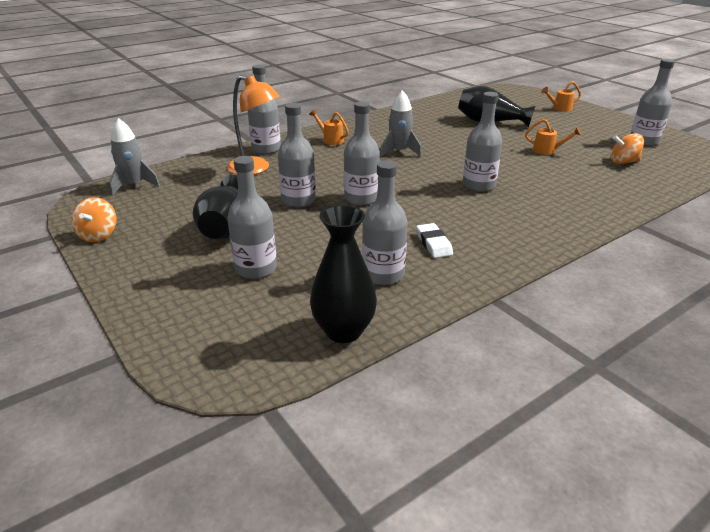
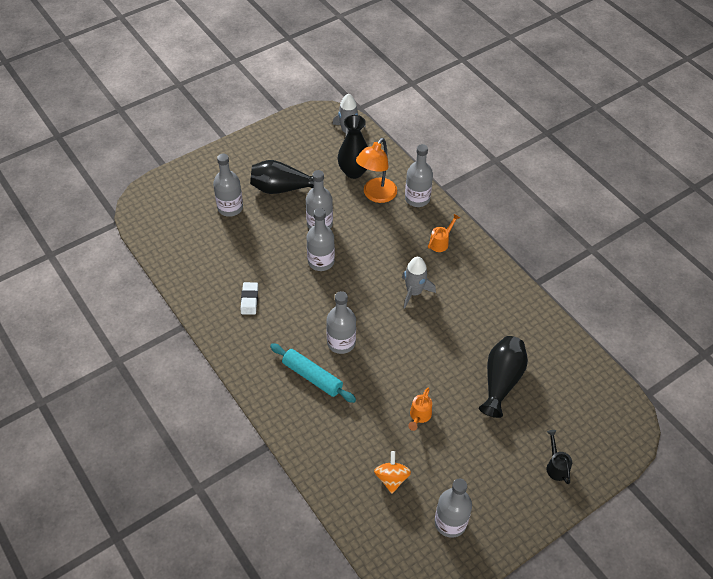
camera: 90 degrees right, 20 degrees up
orange spinning top [71,197,117,242] -> none
black vase [310,205,377,343] -> black vase moved to [338,115,368,179]
grey bottle [362,160,408,285] -> none
white eraser [416,223,453,258] -> white eraser turned 75 degrees counterclockwise [241,282,258,315]
orange watering can [541,81,581,112] -> black watering can [547,430,572,484]
none -> turquoise rolling pin [270,343,356,403]

